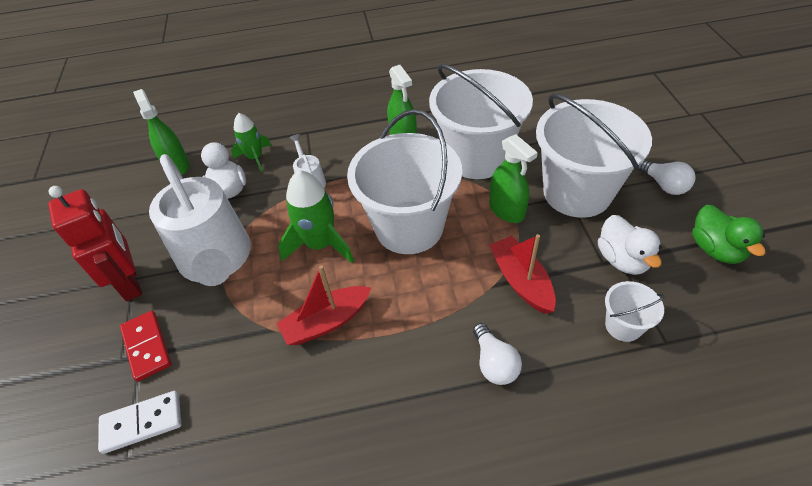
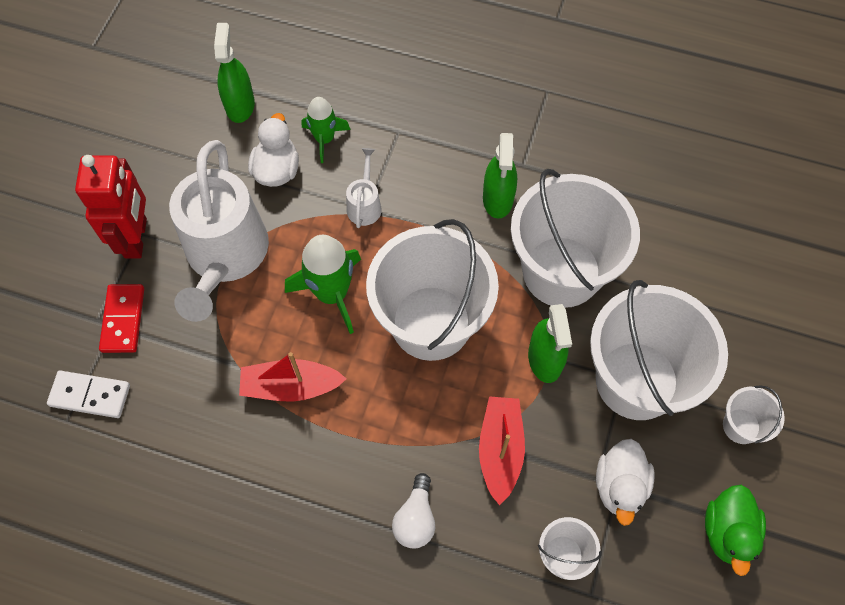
camera: 25 degrees right, 15 degrees up
white light bulb [637,160,696,195] -> white bucket [723,385,785,444]

